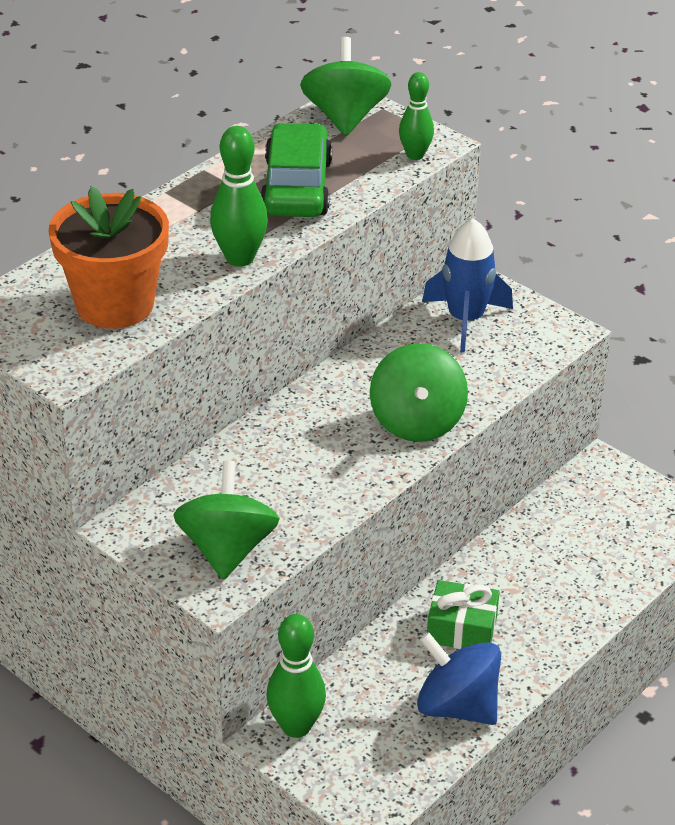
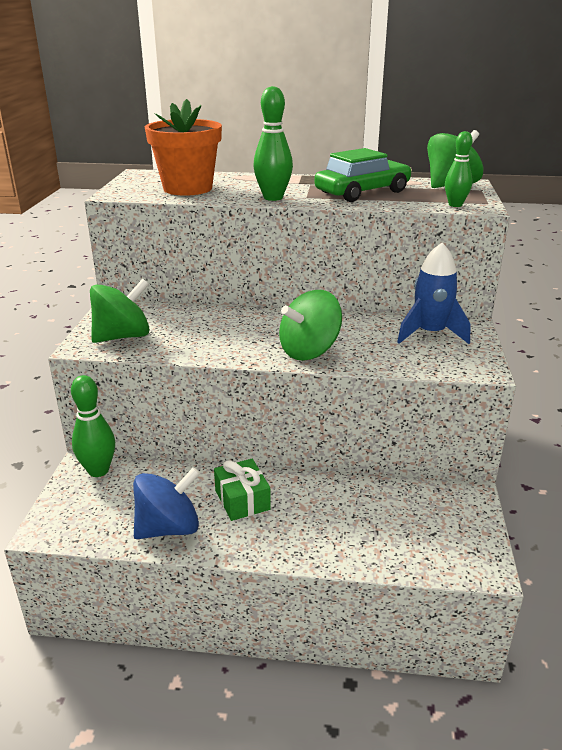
camera: 55 degrees right, 10 degrees down
blue spinning top [417,632,501,725] -> blue spinning top turned 60 degrees clockwise [133,467,200,539]

